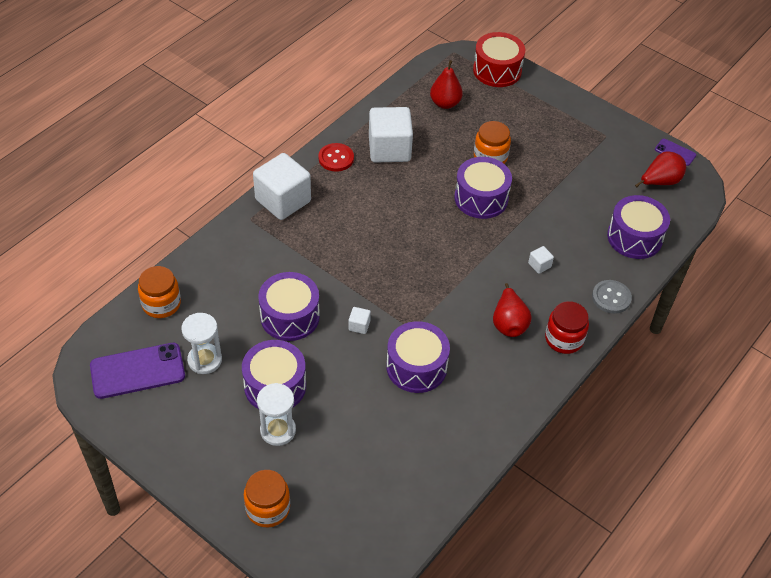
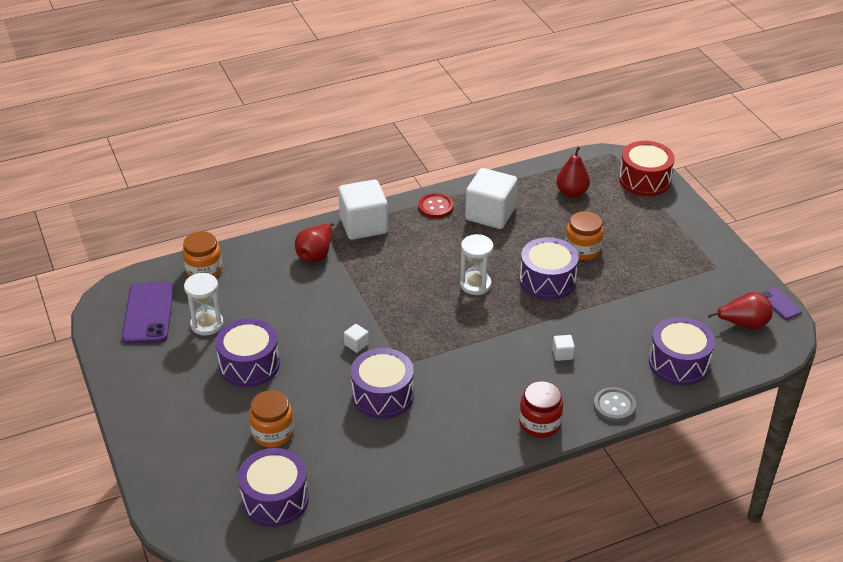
camera: 30 degrees right, 10 degrees down
purple phone [90,343,185,399] -> purple phone turned 75 degrees clockwise [122,282,174,344]
orange jar [244,470,290,527] -> orange jar moved to [249,390,294,447]
white hourglass [257,383,296,446] -> white hourglass moved to [460,234,493,295]
purple drum [258,272,320,341] -> purple drum moved to [238,448,309,527]
red pear [493,283,532,337] -> red pear moved to [295,223,334,262]

